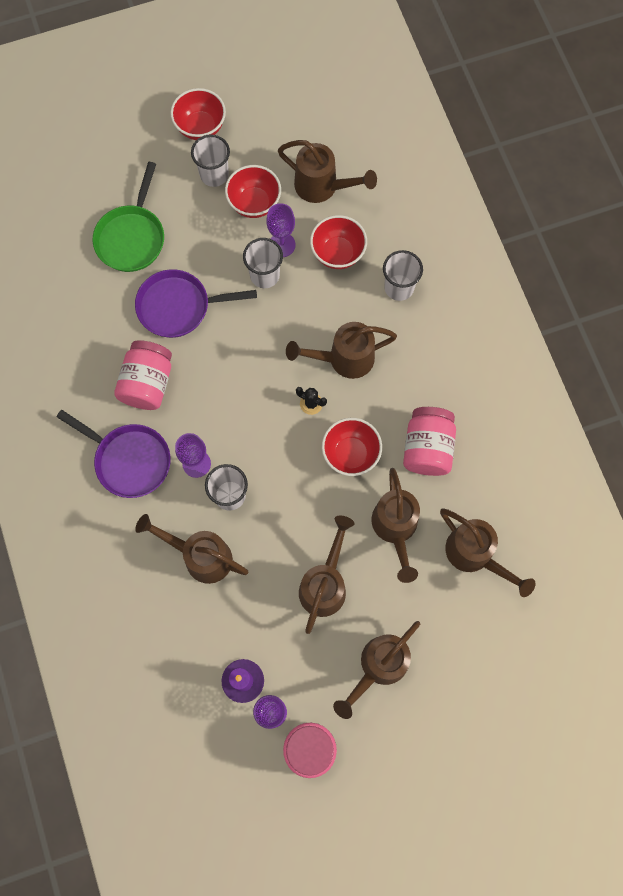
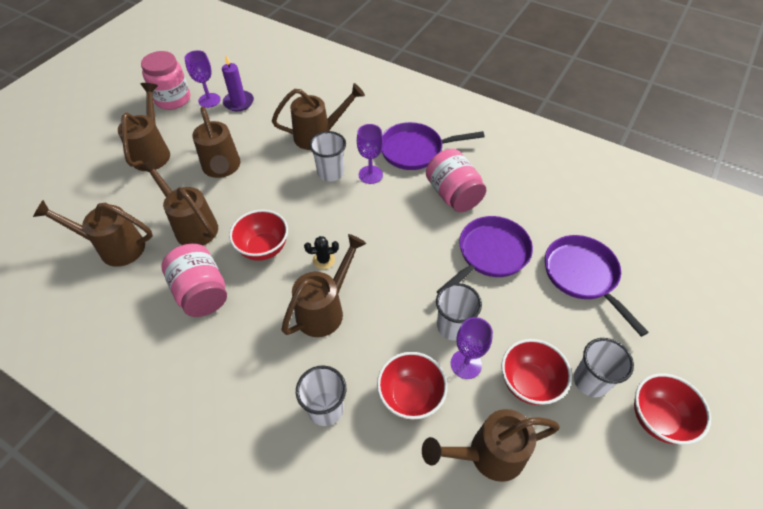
camera: 140 degrees right, 20 degrees down
green pan [93,162,164,272] -> purple pan [545,235,649,337]

